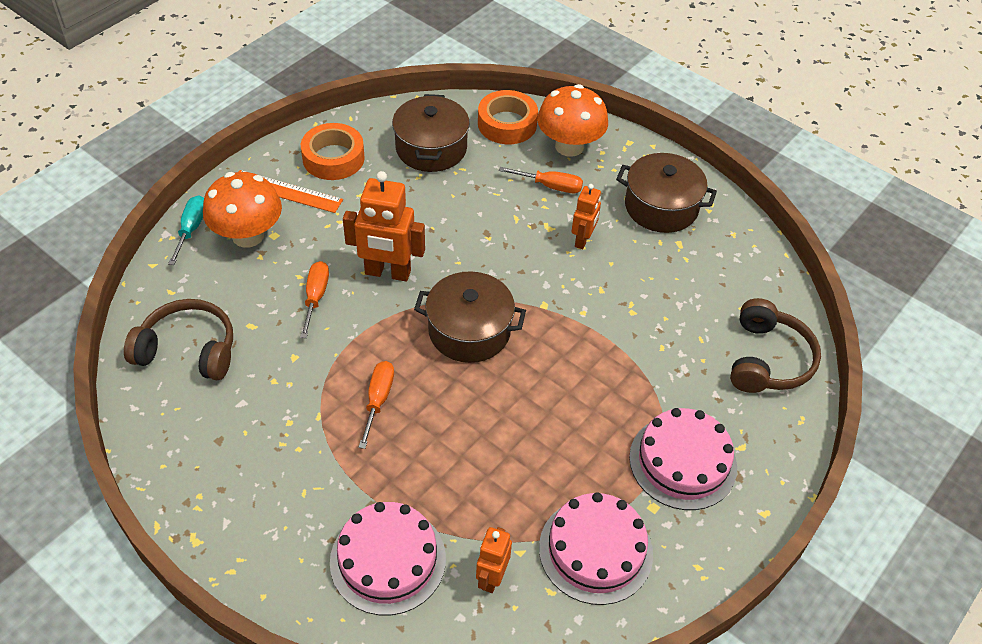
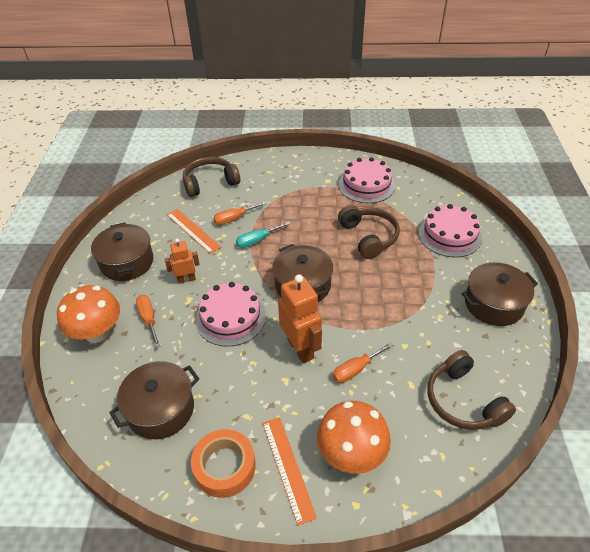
camera: 125 degrees left, 5 degrees down
turquoise screwdriver [168,195,204,265] -> turquoise screwdriver moved to [236,221,291,248]
orange screwdriver [359,361,394,449] -> orange screwdriver moved to [213,201,268,225]
orange robot [476,527,512,593] -> none
orange tape [478,90,538,144] -> none
pink cake [629,408,737,510] -> pink cake moved to [195,282,266,347]
none -> orange ruler [167,209,221,254]
none -> brown headphones [338,205,400,259]
none -> brown pot [461,262,538,326]

